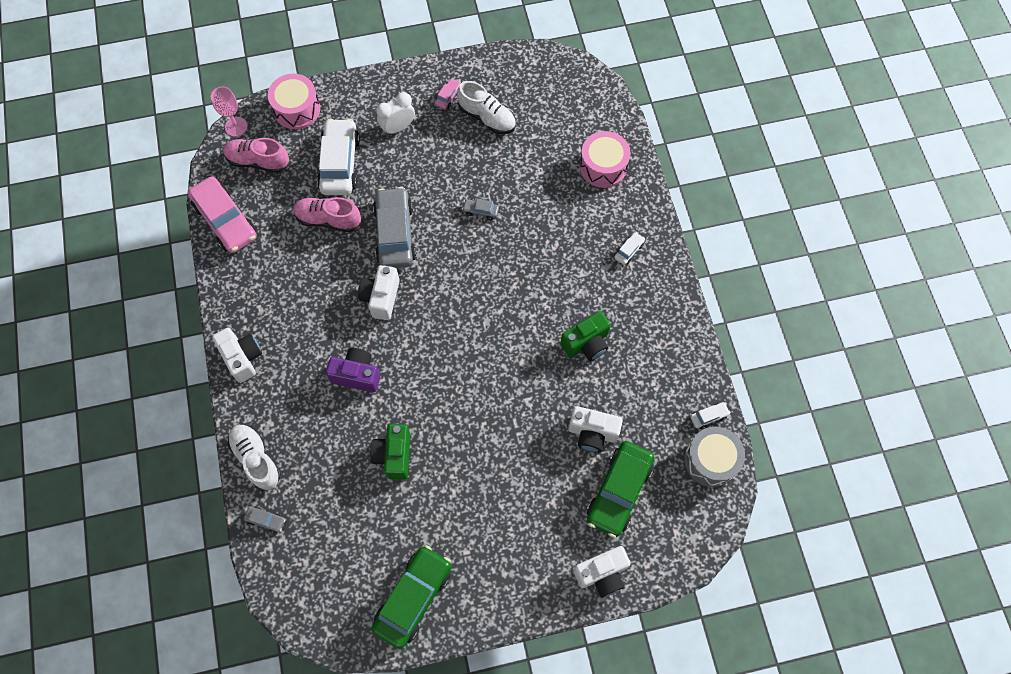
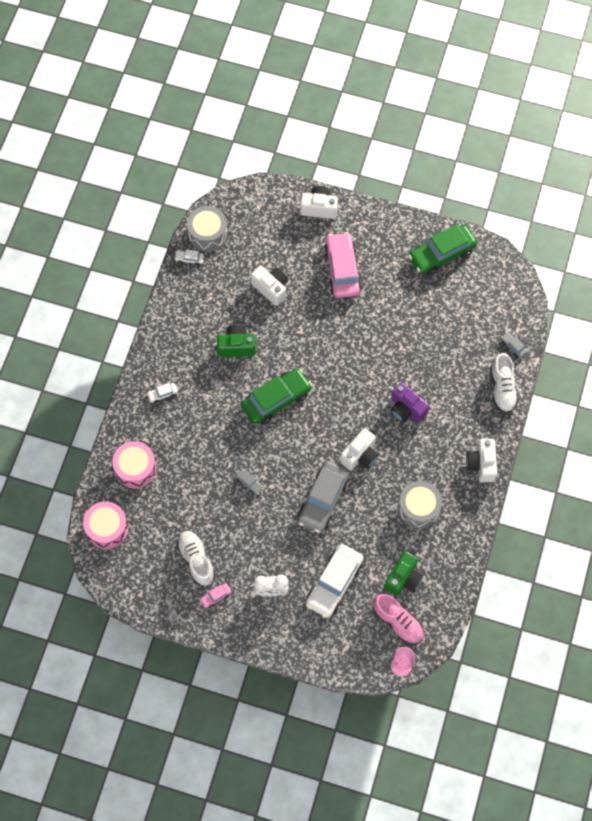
camera: 150 degrees left, 0 degrees up
pink car [188,176,257,253] -> pink car moved to [324,232,361,298]
pink drum [268,74,320,129] -> pink drum moved to [83,501,129,549]
pink shoe [293,197,361,232] -> none
green camera [370,424,411,480] -> green camera moved to [384,551,423,596]
green car [587,441,654,538] -> green car moved to [241,368,312,424]
none -> grey drum [398,481,442,529]

